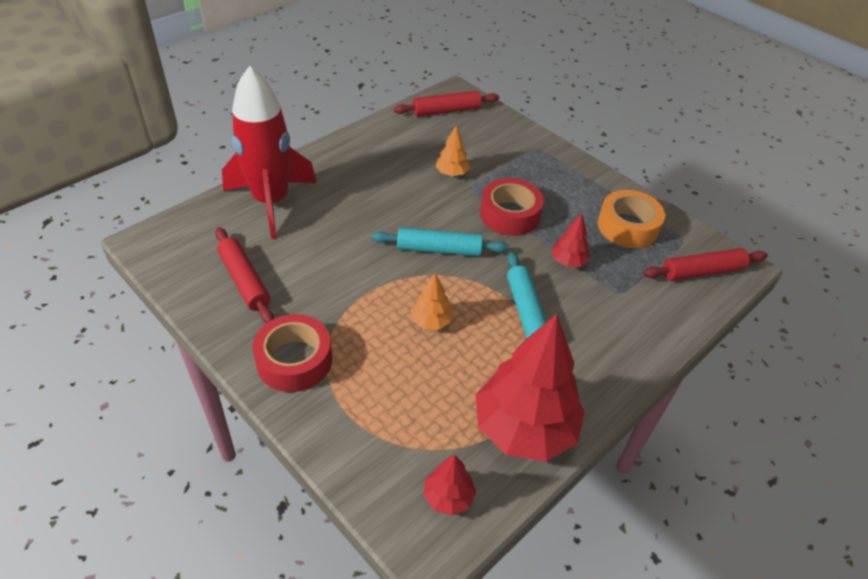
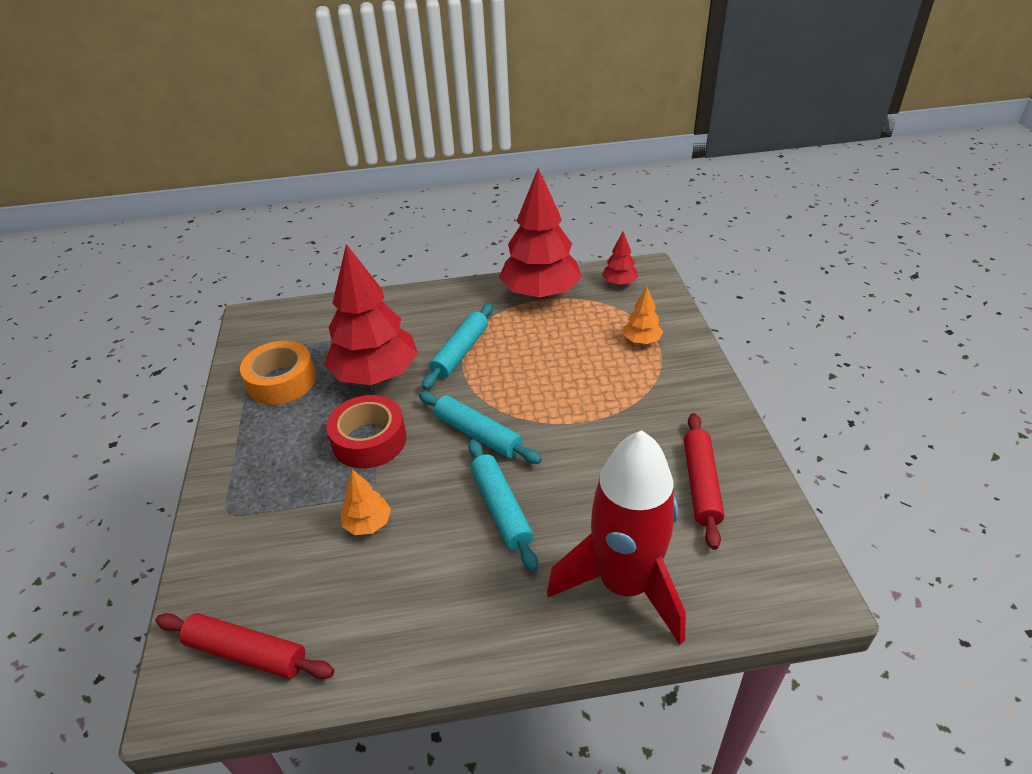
camera: 140 degrees left, 5 degrees down
red tape [253,314,332,392] -> none
orange tree [411,273,453,329] -> orange tree moved to [623,287,663,344]
red tree [551,214,590,267] -> red tree [324,244,418,385], size x2.23
red rolling pin [643,248,768,281] -> none
none -> turquoise rolling pin [468,440,538,572]

